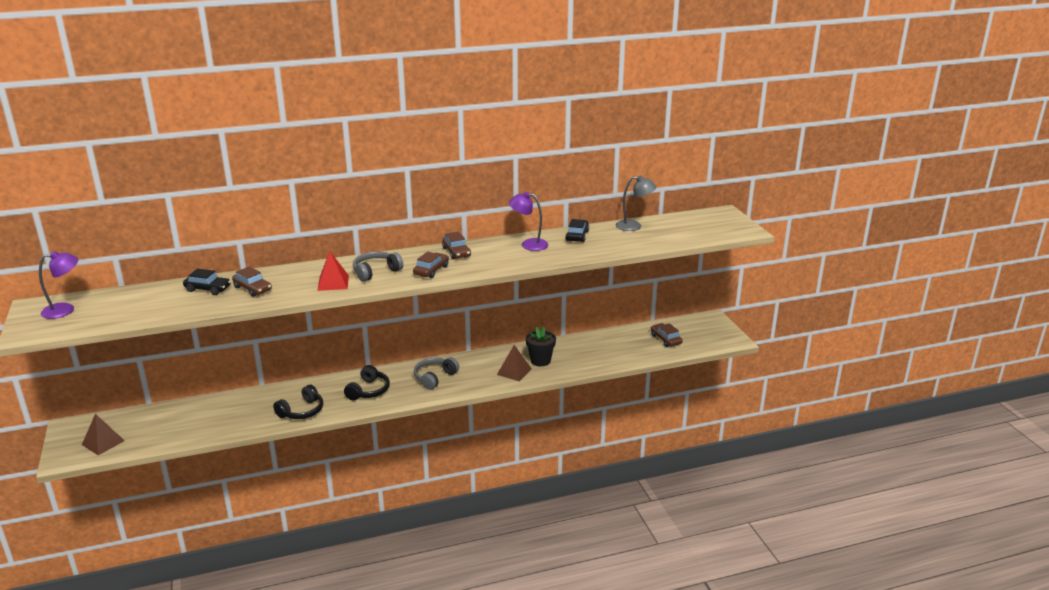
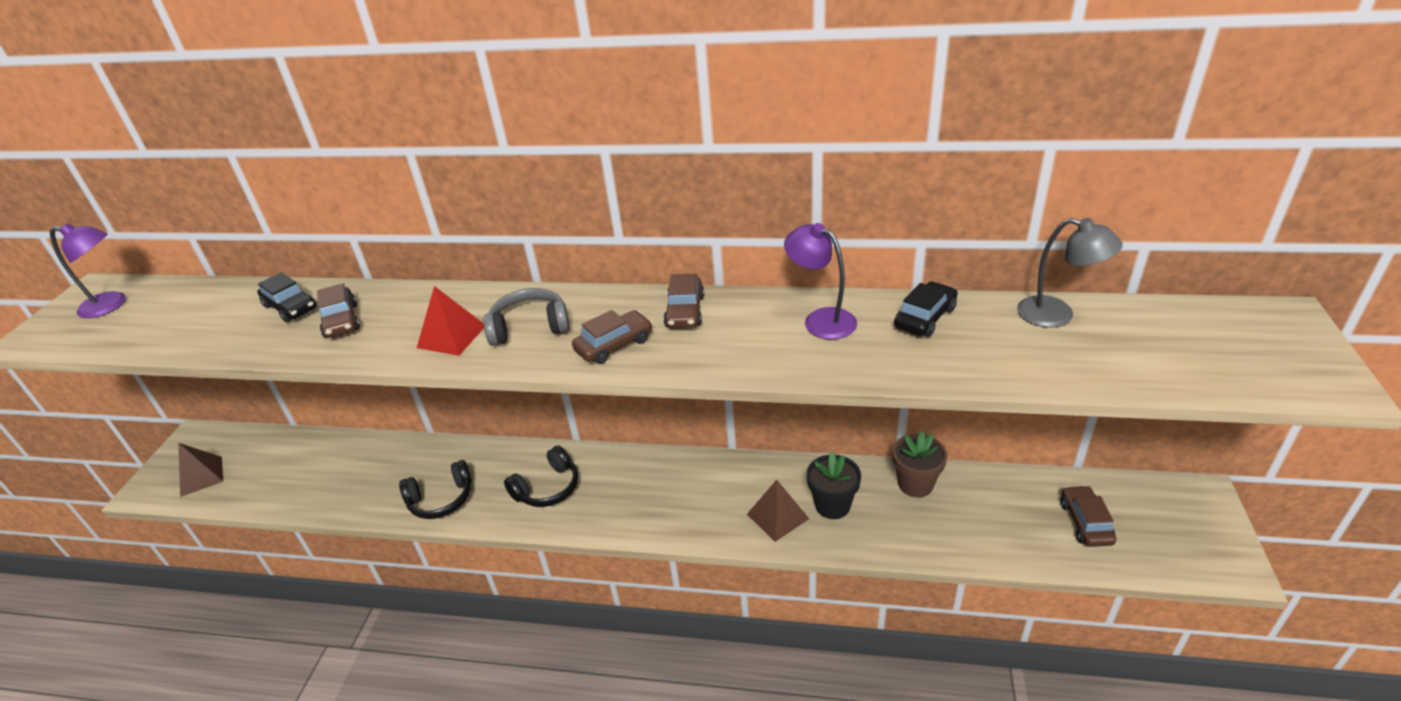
camera: 30 degrees right, 10 degrees up
grey headphones [414,357,459,390] -> none
none -> brown flower pot [893,431,948,498]

